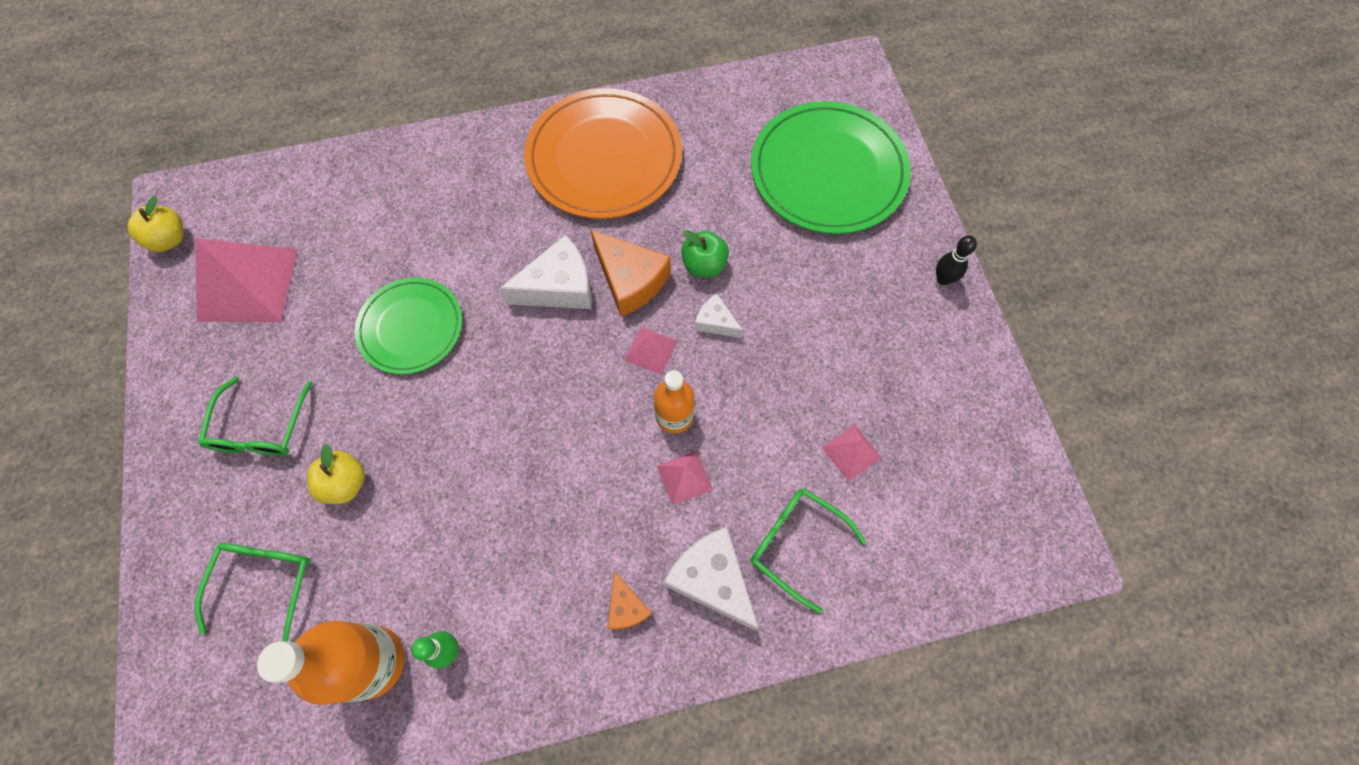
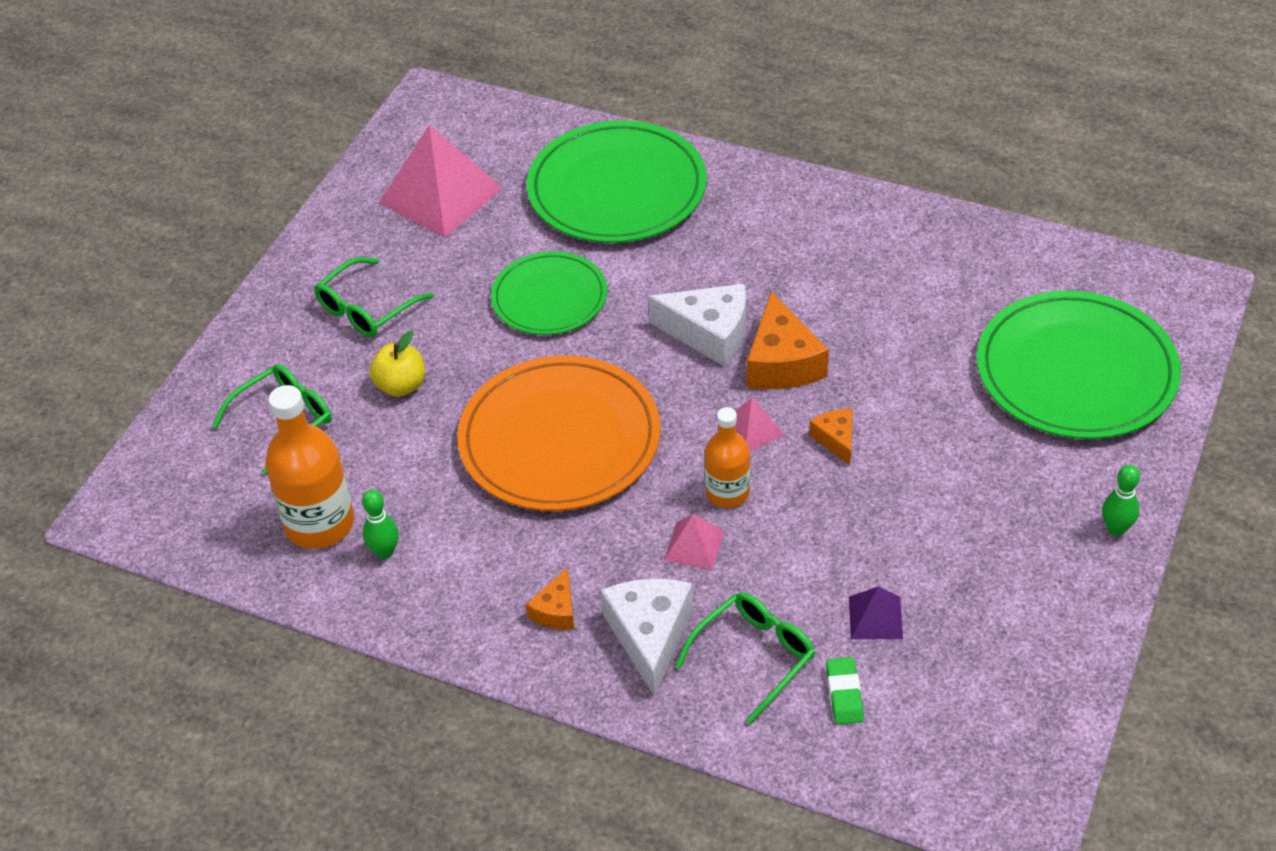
camera: 40 degrees right, 20 degrees down
yellow apple [128,196,184,252] -> none
orange plate [524,88,682,219] -> orange plate moved to [457,355,661,511]
green apple [681,230,729,277] -> none
white cheese [695,294,743,338] -> orange cheese [809,409,853,465]
green glasses [751,488,866,614] -> green glasses turned 60 degrees clockwise [675,592,815,724]
pink pyramid [822,425,882,482] -> purple pyramid [849,586,903,639]
black bowling pin [936,235,977,285] -> green bowling pin [1102,465,1140,536]
none -> green plate [526,120,707,243]
none -> green eraser [826,657,864,724]

